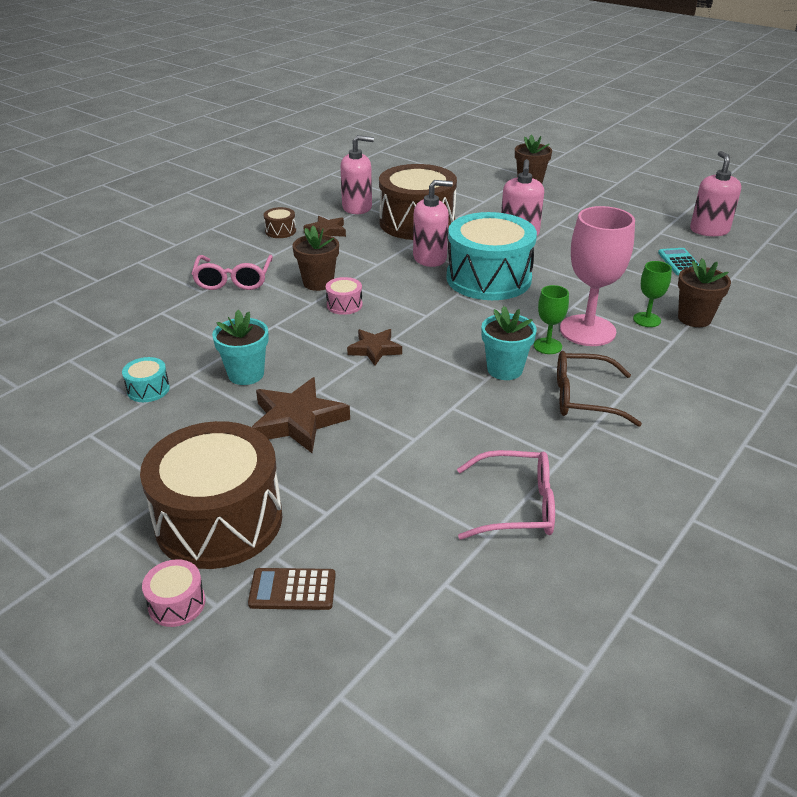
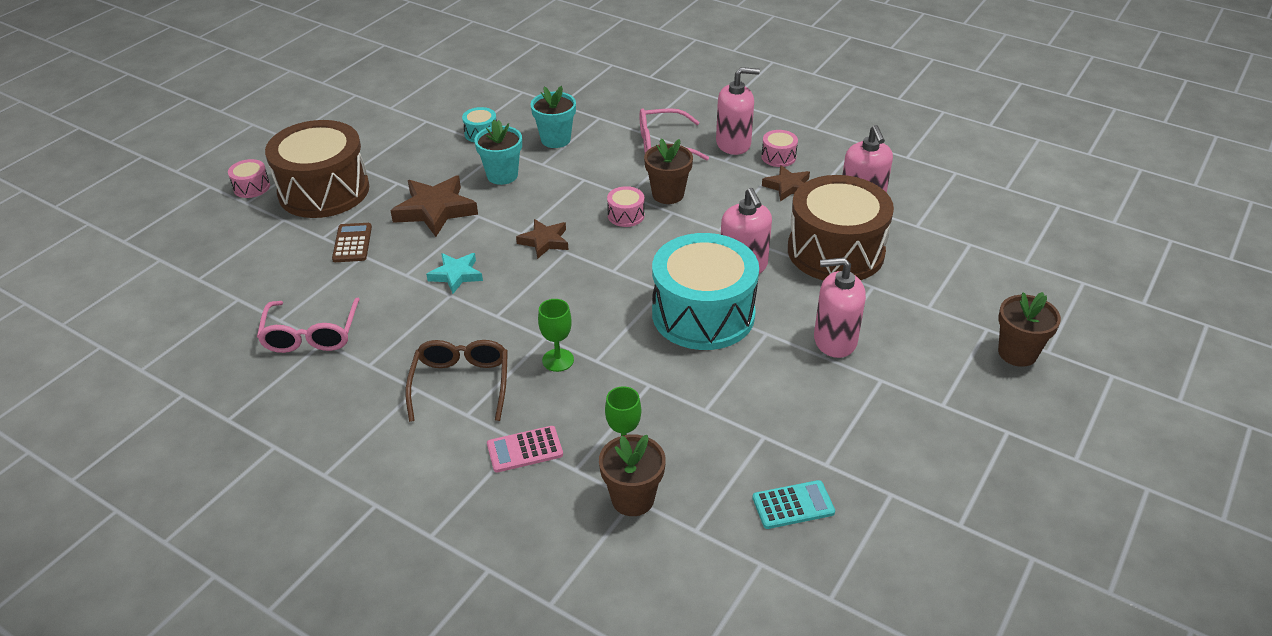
camera: 85 degrees right, 5 degrees up
brown calculator [248,568,336,610] -> brown calculator moved to [332,223,372,262]
brown drum [263,207,296,238] -> pink drum [762,130,798,167]
turquoise flower pot [481,306,537,380] -> turquoise flower pot moved to [531,86,576,148]
pink goblet [560,206,635,346] -> none
pink soap dispenser [690,151,741,236] -> pink soap dispenser moved to [716,67,760,155]
none -> turquoise star [426,253,483,294]
none -> pink calculator [487,426,563,473]

